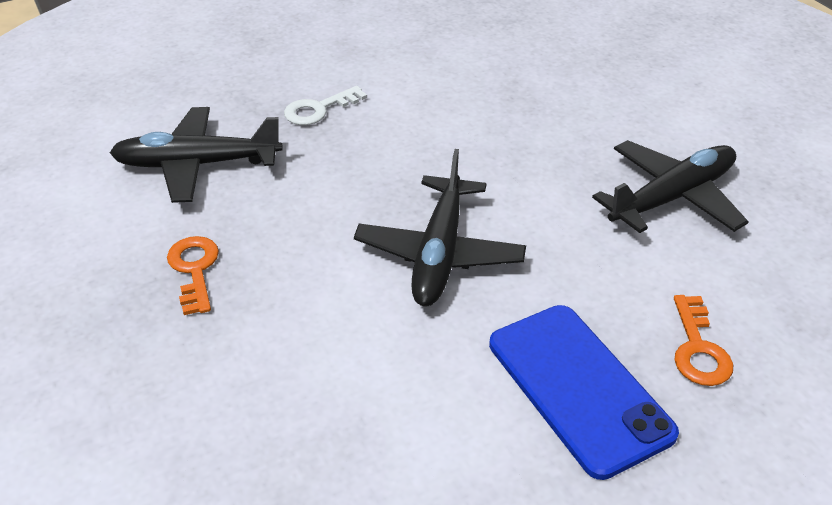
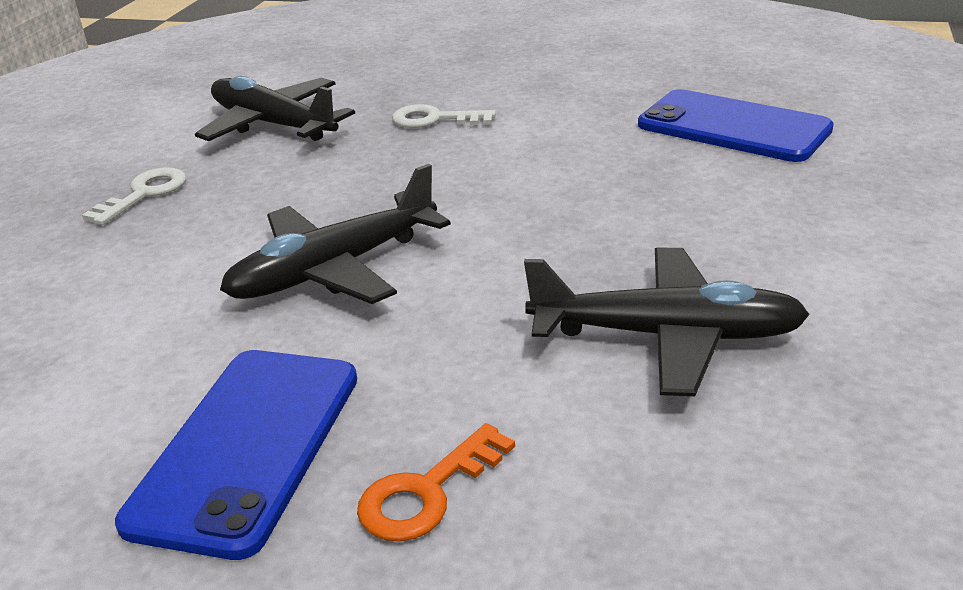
camera: 45 degrees right, 10 degrees down
orange key [167,236,219,315] -> white key [82,167,186,225]
none -> blue phone [638,89,834,162]

